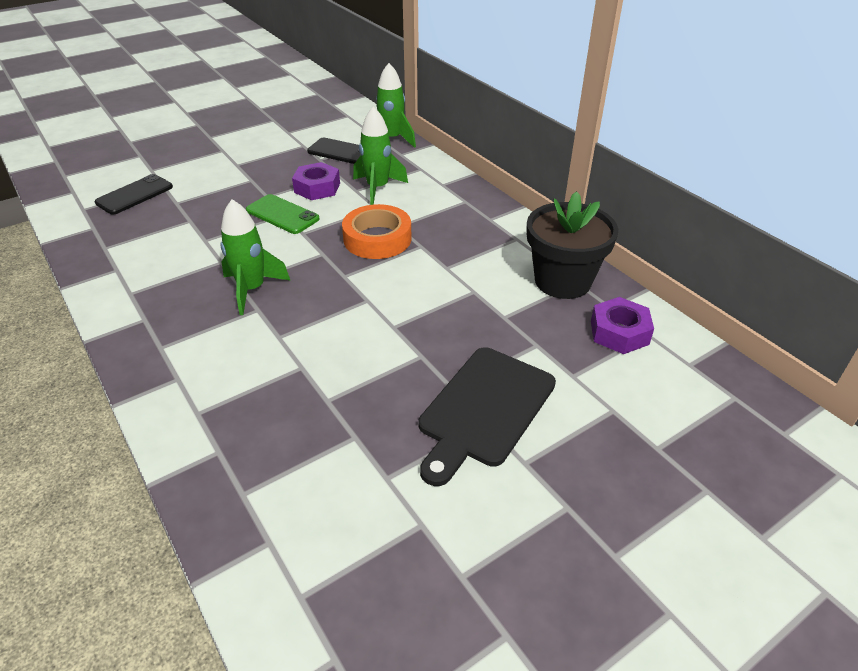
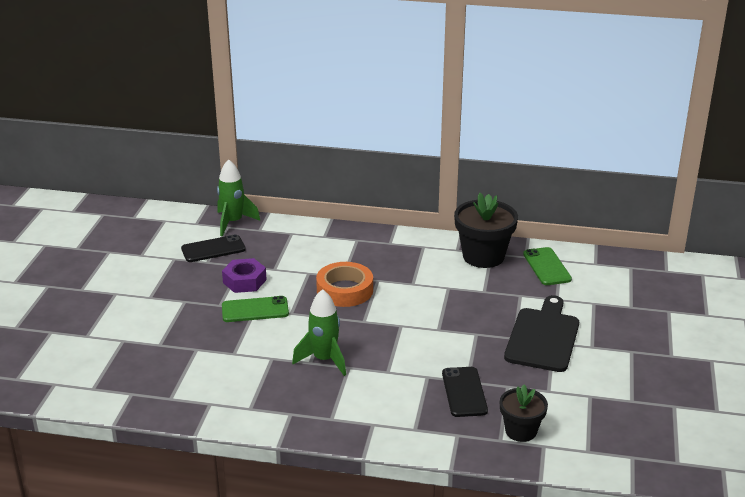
camera: 45 degrees left, 10 degrees down
black phone [95,174,173,215] -> black phone moved to [442,367,488,417]
green rocket [353,107,408,205] -> none
black cutting board [419,347,556,486] -> black cutting board turned 150 degrees counterclockwise [504,295,579,372]
purple nut [591,297,654,354] -> green phone [523,247,572,285]
none -> black flower pot [500,385,548,442]

